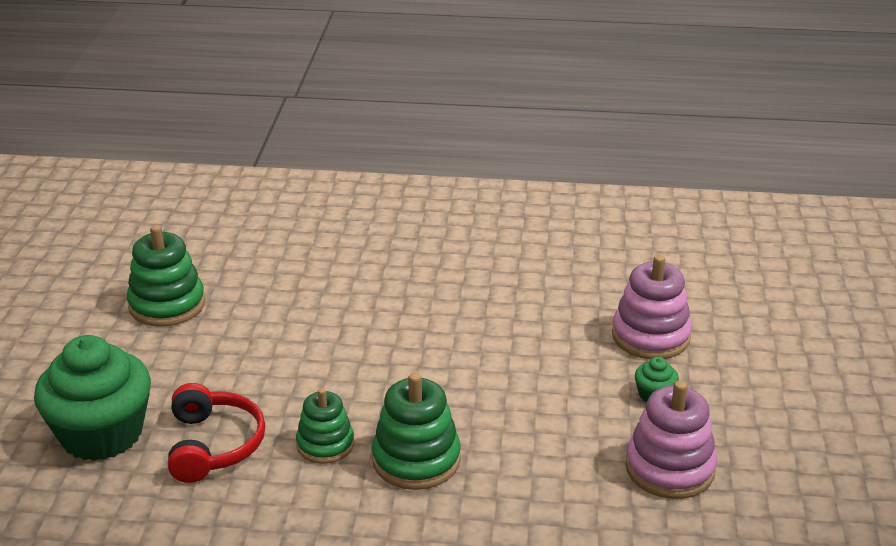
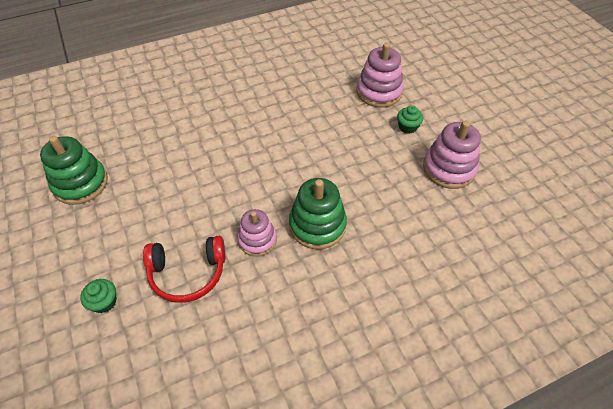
camera: 30 degrees left, 20 degrees up
green cupcake [34,335,151,461] -> green cupcake [80,279,116,313], size x0.41
red headphones [168,383,265,483] -> red headphones turned 120 degrees clockwise [143,236,225,303]
green stacking toy [296,388,354,464] -> pink stacking toy [237,209,277,256]

